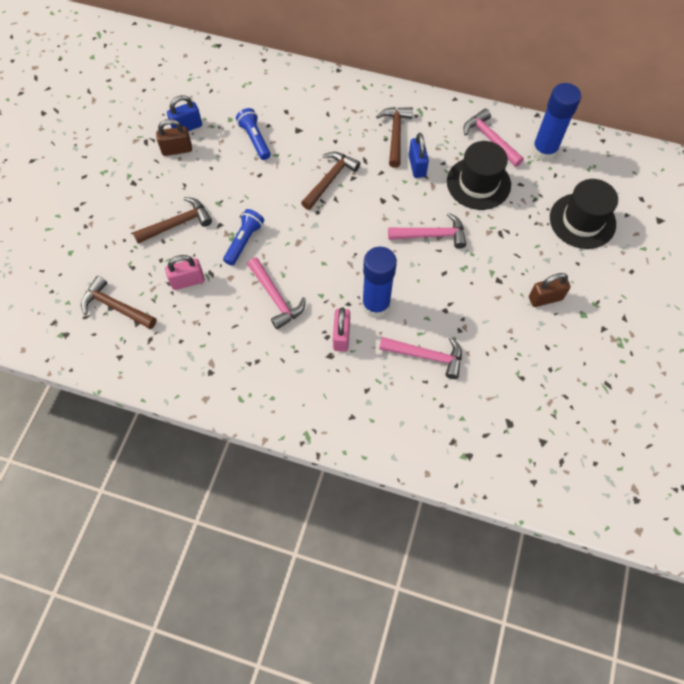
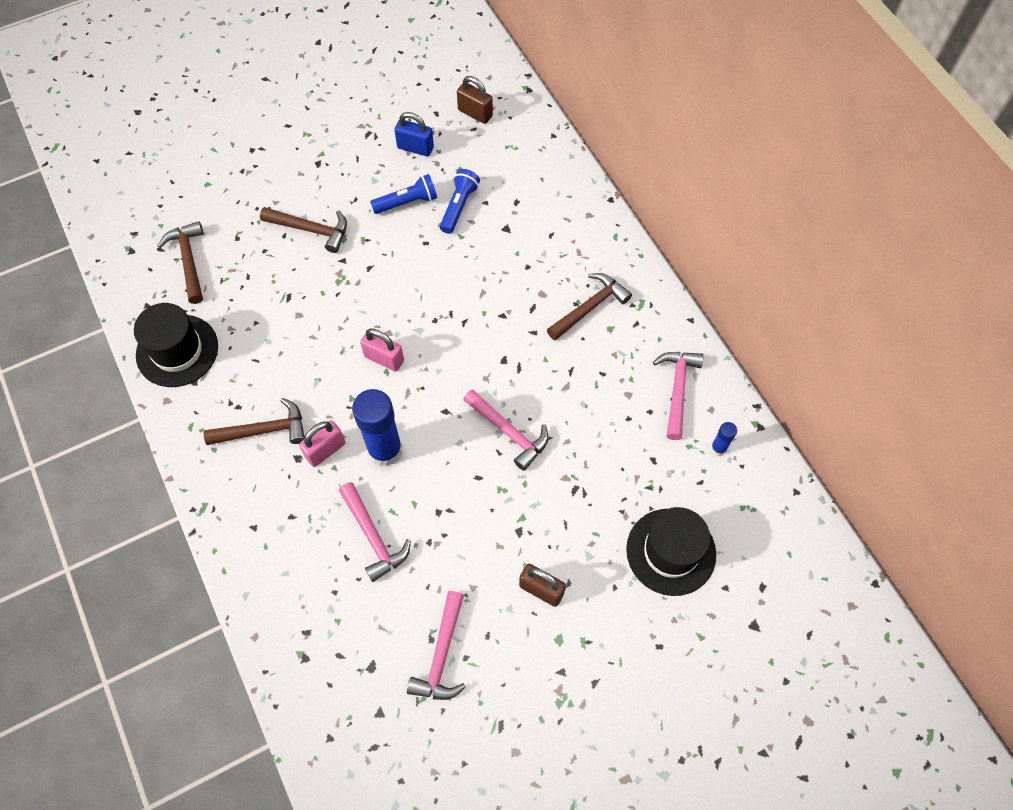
camera: 45 degrees right, 0 degrees up
brown padlock [156,119,192,156] -> brown padlock moved to [457,76,493,124]
pink padlock [165,255,205,290] -> pink padlock moved to [360,328,404,372]
blue flashlight [223,209,264,266] -> blue flashlight moved to [370,174,437,214]
pink hammer [247,257,306,329] -> pink hammer moved to [407,591,466,700]
brown hammer [301,152,360,210] -> brown hammer moved to [204,398,305,445]
blue padlock [409,133,429,178] -> none
black hat [447,141,511,210] -> black hat moved to [134,303,218,387]
blue glue stick [532,83,581,161] -> blue glue stick [711,422,737,456], size x0.46

